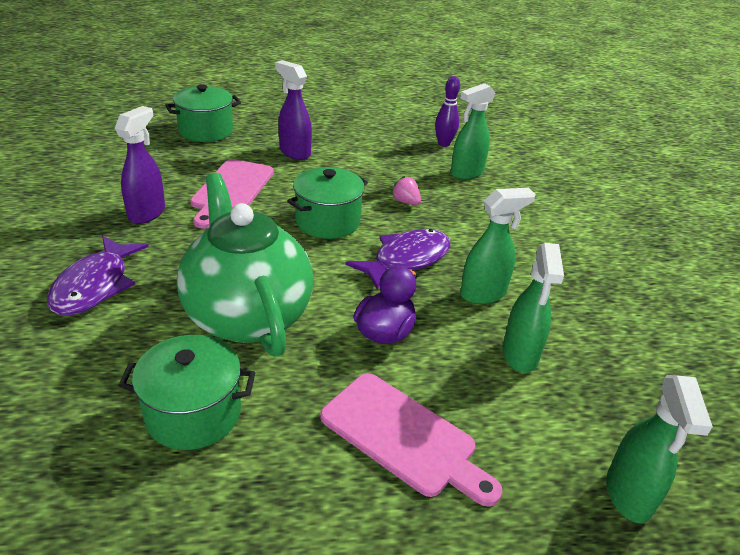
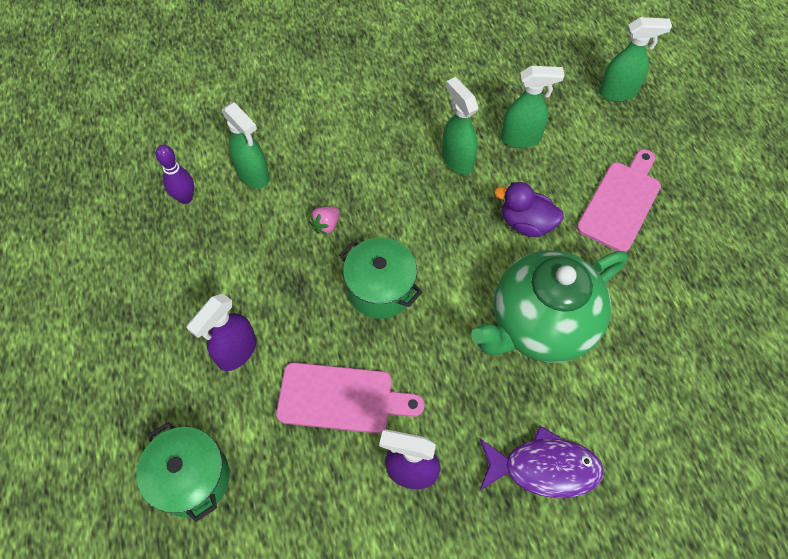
camera: 95 degrees left, 25 degrees up
green pot [118,335,256,450] -> none
purple fish [345,229,451,290] -> none

